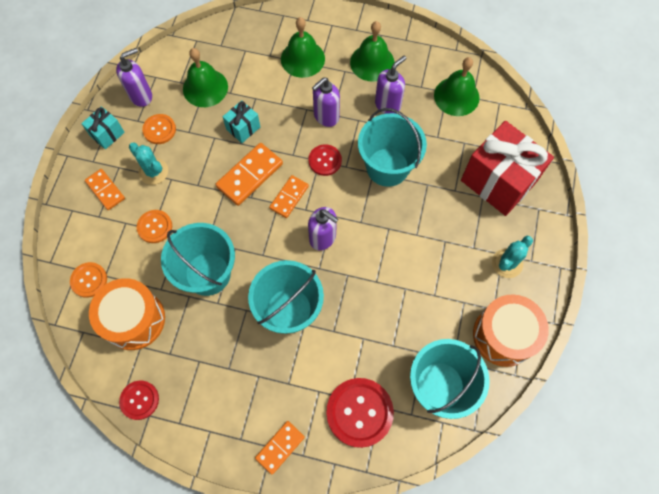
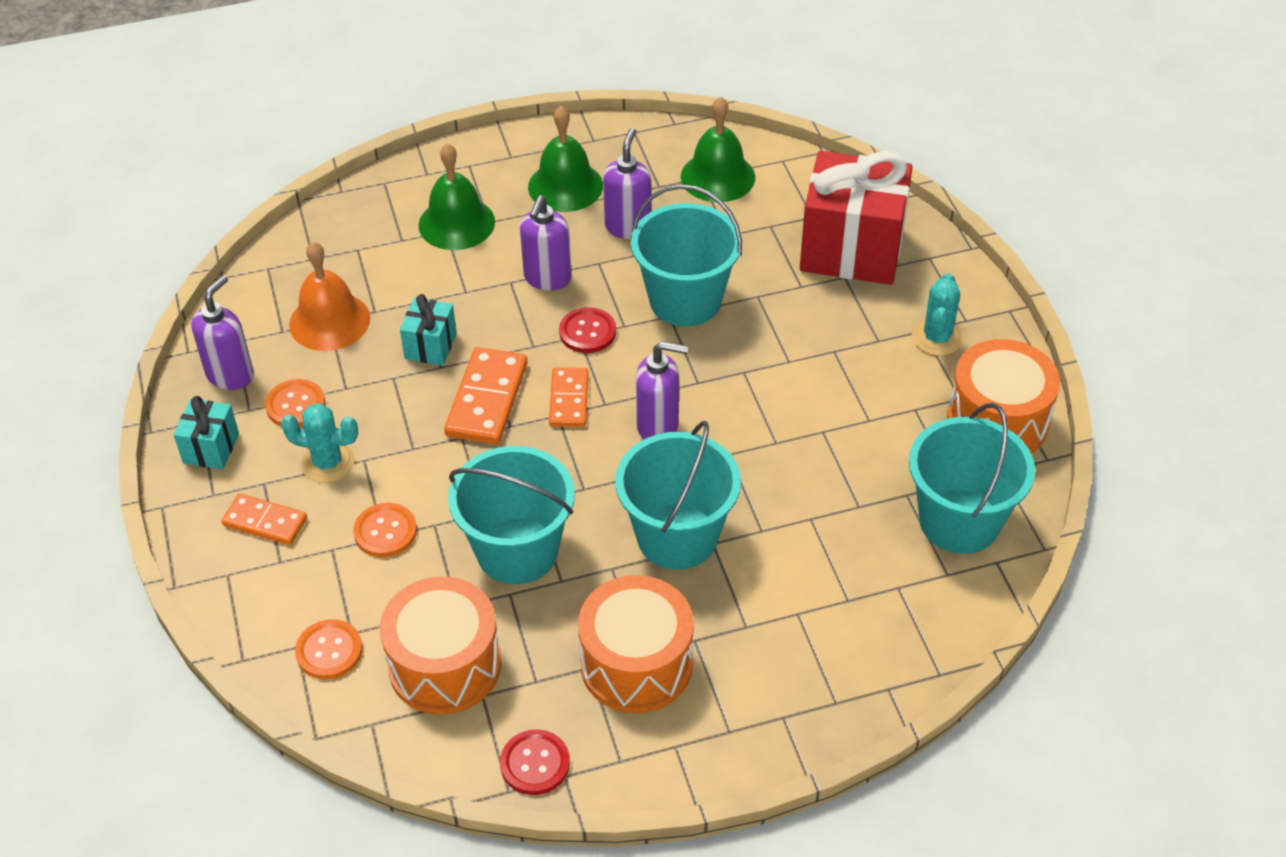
camera: 30 degrees left, 20 degrees down
green bell [183,48,228,107] -> orange bell [289,242,370,351]
orange domino [255,421,305,475] -> none
red button [326,378,394,448] -> none
none -> orange drum [578,575,694,713]

